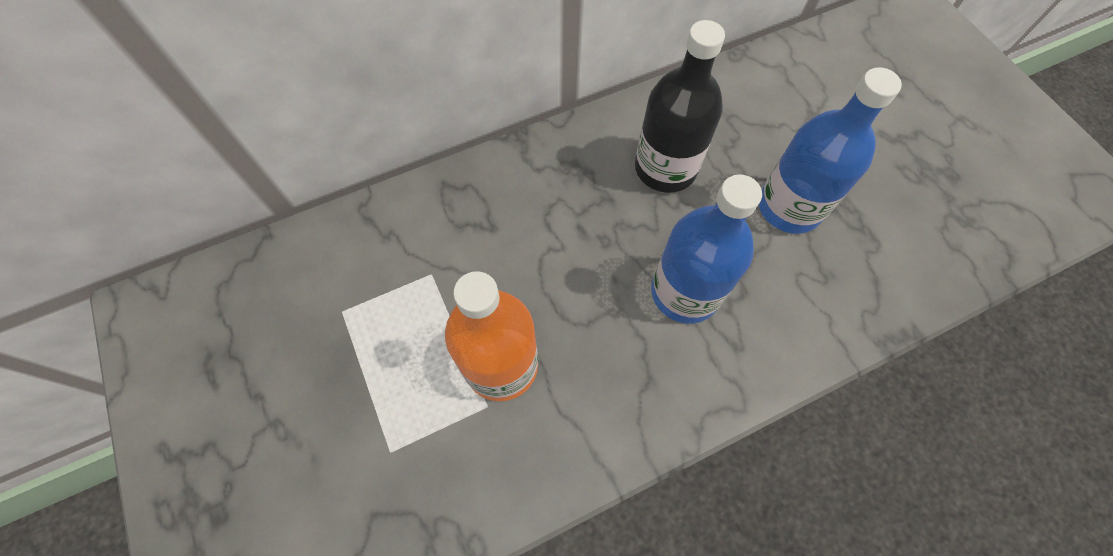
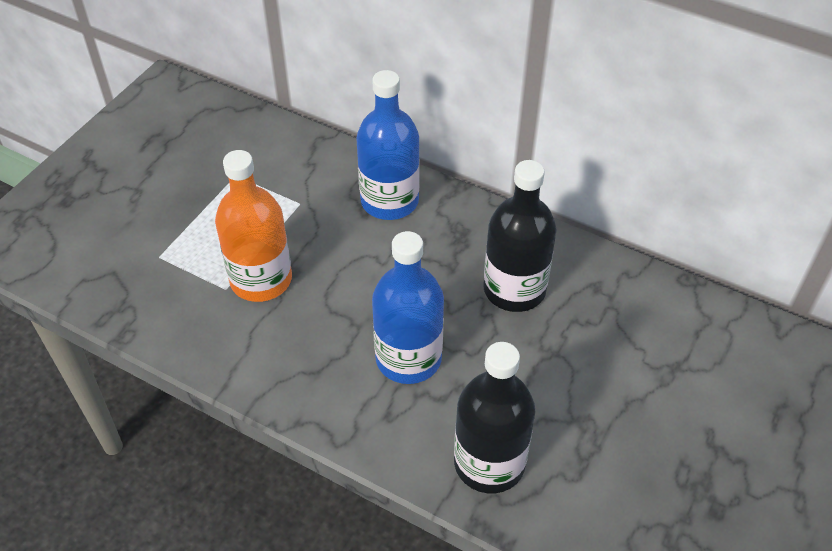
camera: 55 degrees right, 15 degrees down
blue bottle [759,67,902,234] -> blue bottle moved to [356,70,420,220]
none -> black bottle [454,342,535,493]

